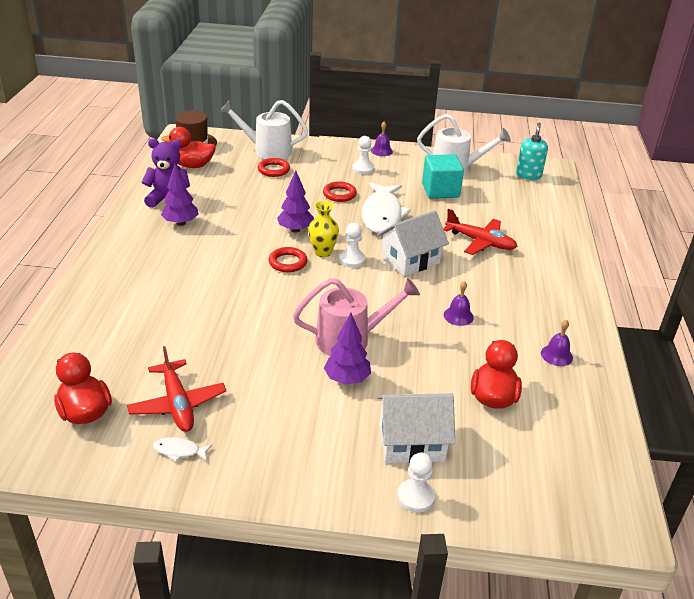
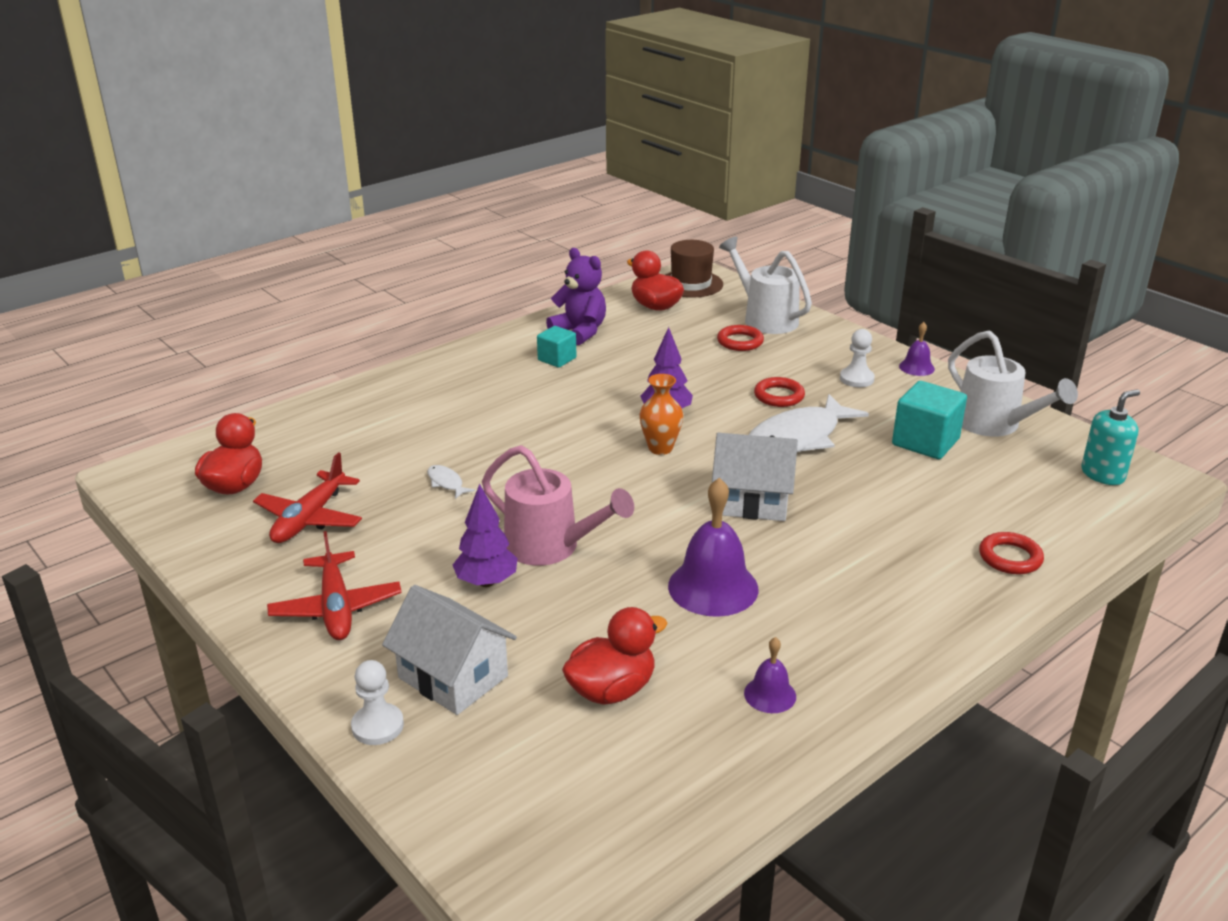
camera: 45 degrees right, 5 degrees down
white fish [153,437,212,462] -> white fish moved to [427,465,475,499]
purple tree [161,164,199,226] -> turquoise cube [537,326,576,368]
red ring [269,247,307,272] -> red ring moved to [979,532,1044,574]
yellow vase [308,201,339,257] -> orange vase [640,374,683,455]
white pawn [339,223,366,268] -> none
red plane [443,209,518,255] -> red plane moved to [267,531,402,640]
purple bell [444,281,474,326] -> purple bell [668,478,759,617], size x1.95

